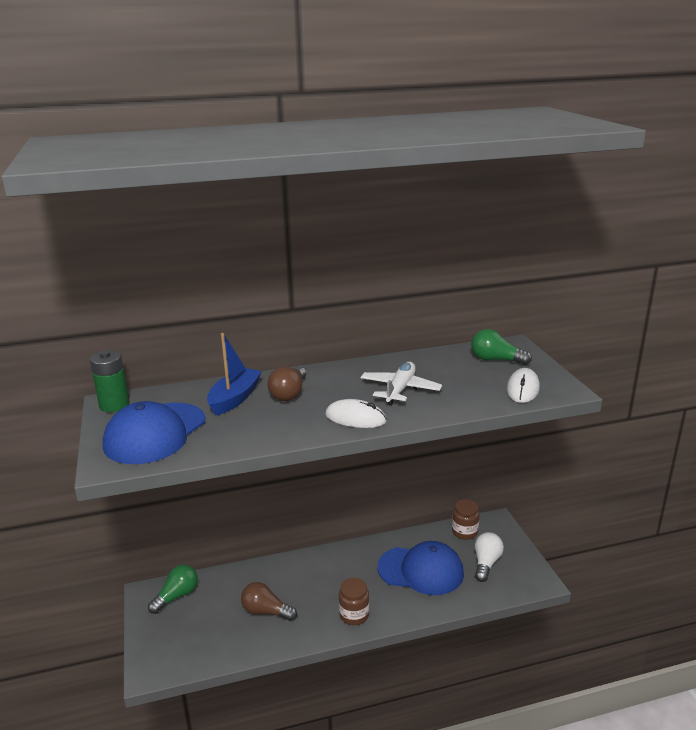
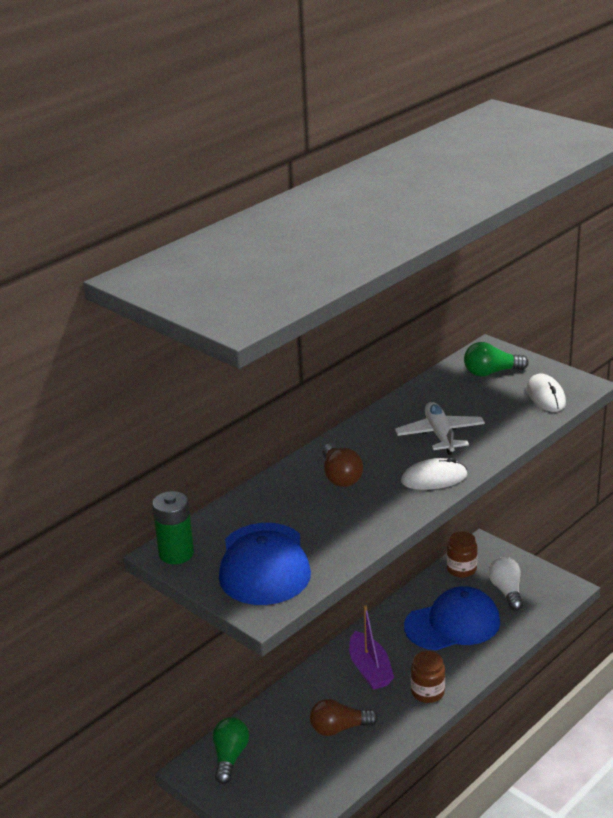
camera: 30 degrees left, 5 degrees up
blue boat [207,333,262,416] -> none
none -> purple boat [349,605,394,690]

